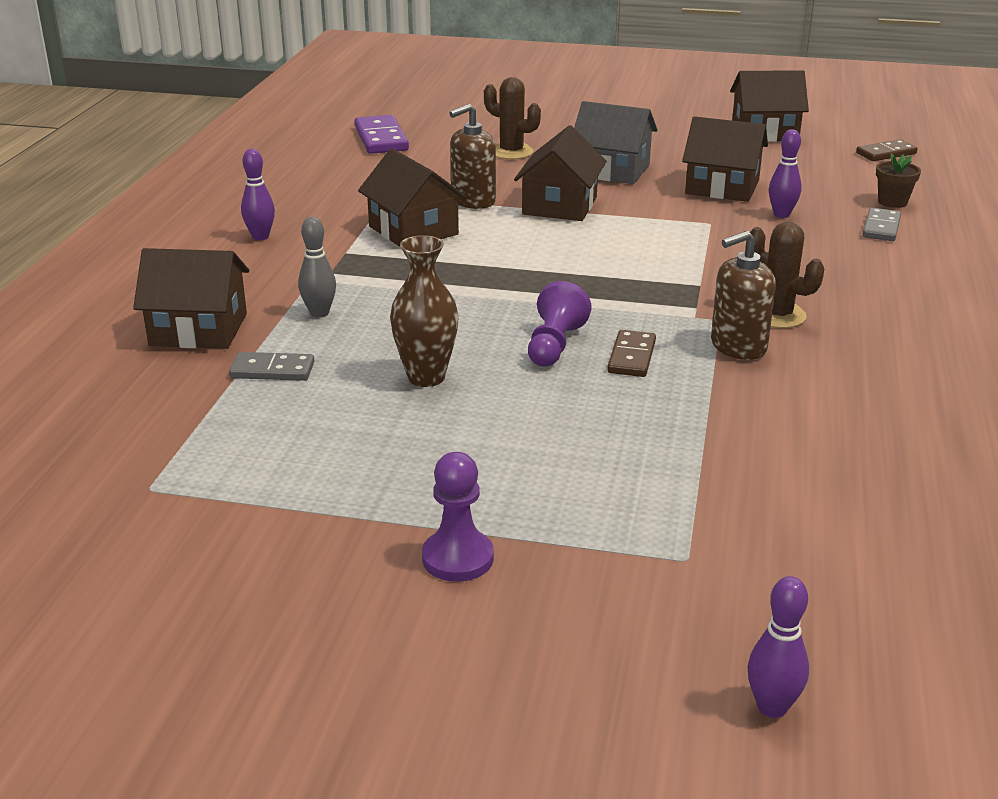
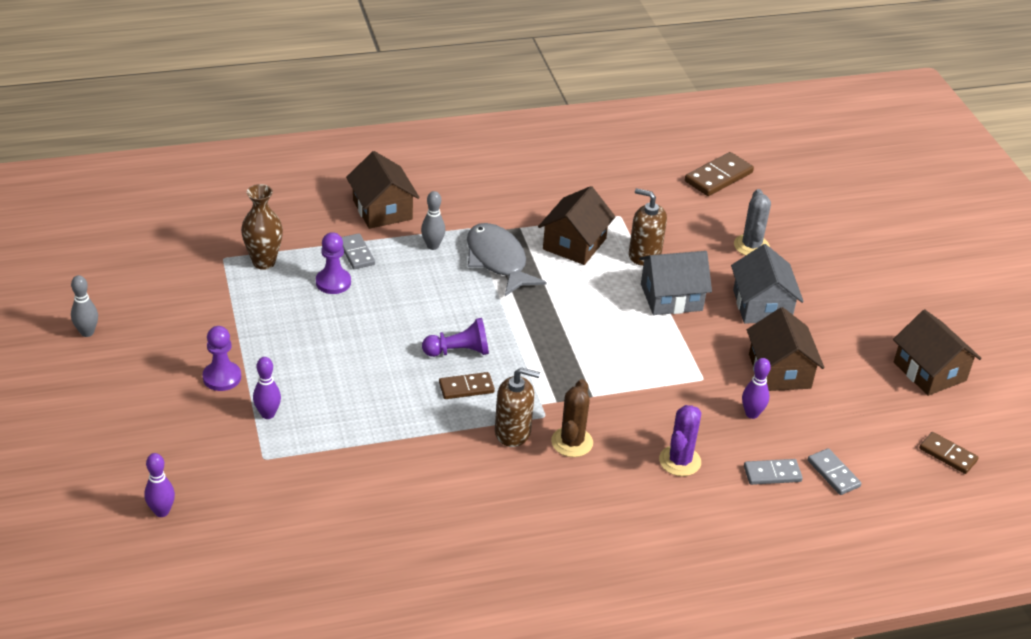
camera: 60 degrees right, 10 degrees up
purple bowling pin [241,149,275,240] -> purple bowling pin moved to [253,357,281,419]
purple domino [354,115,409,154] -> brown domino [685,152,754,196]
brown vase [390,235,459,387] -> brown vase moved to [241,184,283,270]
brown cactus [484,77,541,159] -> grey cactus [734,189,771,255]
brown house [514,125,607,221] -> grey house [639,251,712,315]
brown soap dispenser [711,231,776,360] -> brown soap dispenser turned 150 degrees clockwise [495,367,540,447]
brown flower pot [876,153,921,208] -> grey domino [808,448,861,495]
none -> grey bowling pin [71,275,98,337]
none -> purple pawn [316,232,351,294]
none -> grey fish [467,223,547,296]
none -> purple cactus [659,405,701,476]

